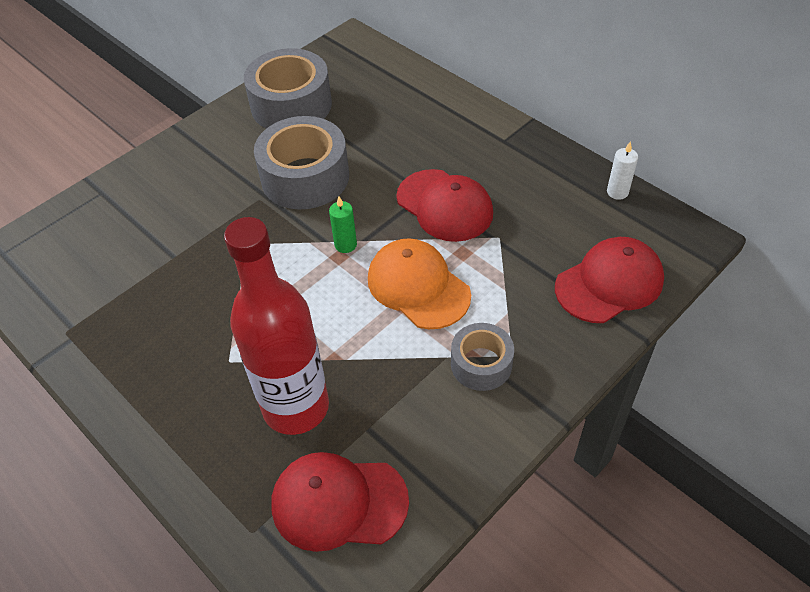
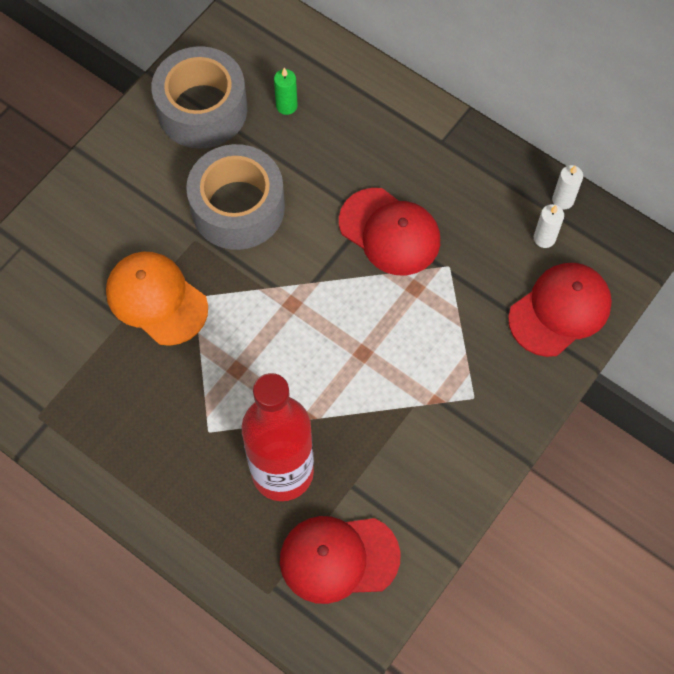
camera: 10 degrees left, 15 degrees up
green candle [329,196,357,253] -> green candle moved to [274,68,297,115]
orange cap [368,238,471,329] -> orange cap moved to [106,252,208,346]
grey tape [451,323,514,391] -> none
none -> white candle [534,204,564,248]

